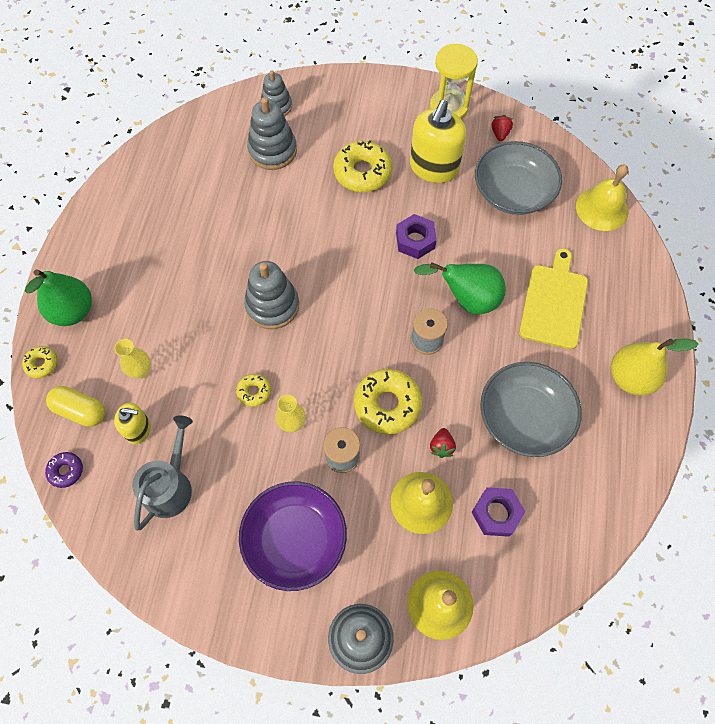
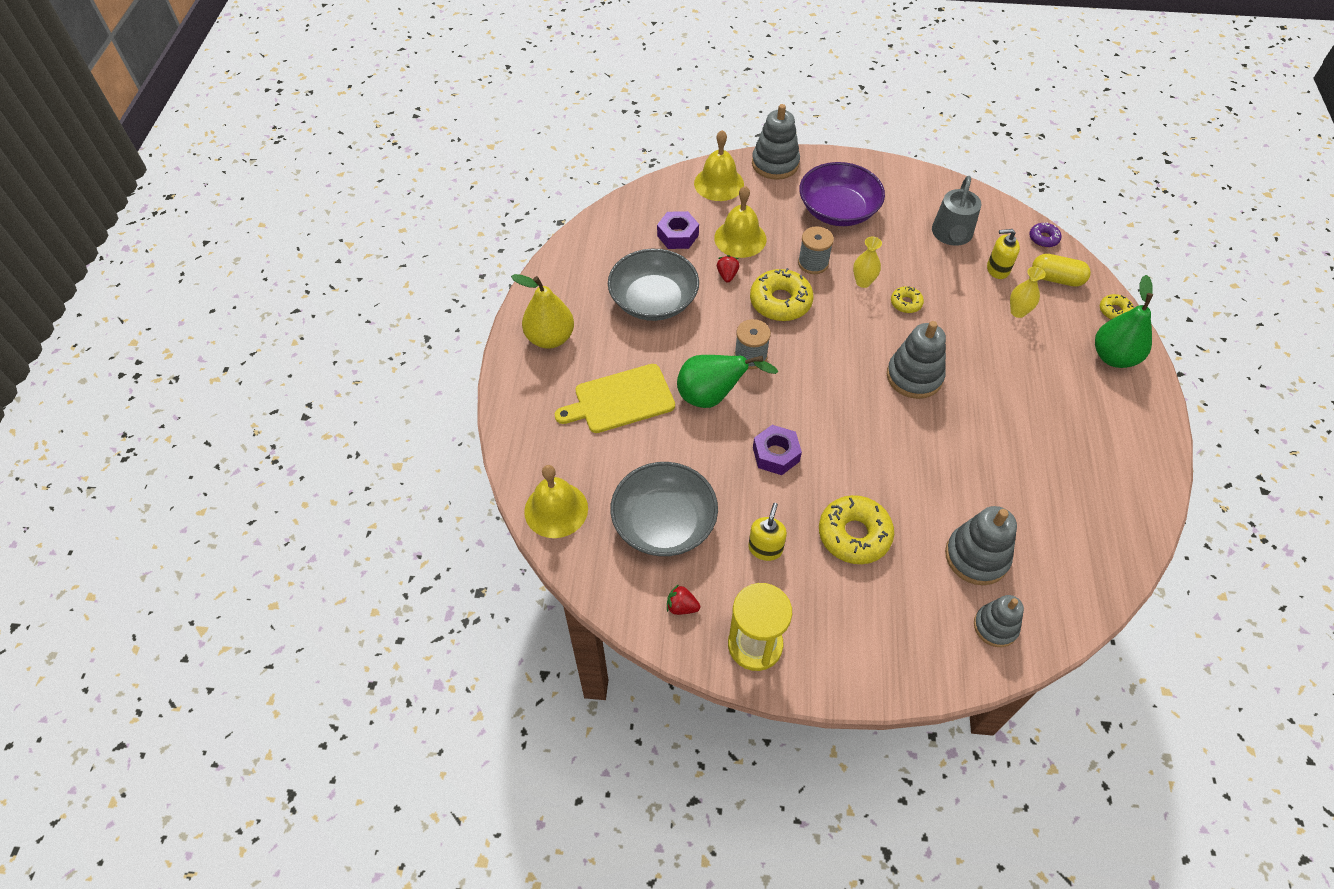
camera: 175 degrees right, 10 degrees down
yellow soap dispenser [410,100,466,183] -> yellow soap dispenser [748,503,787,561], size x0.54
red strawberry [491,115,513,141] -> red strawberry turned 105 degrees clockwise [667,584,700,615]
yellow cutting board [519,248,588,349] -> yellow cutting board turned 60 degrees clockwise [555,364,675,433]

